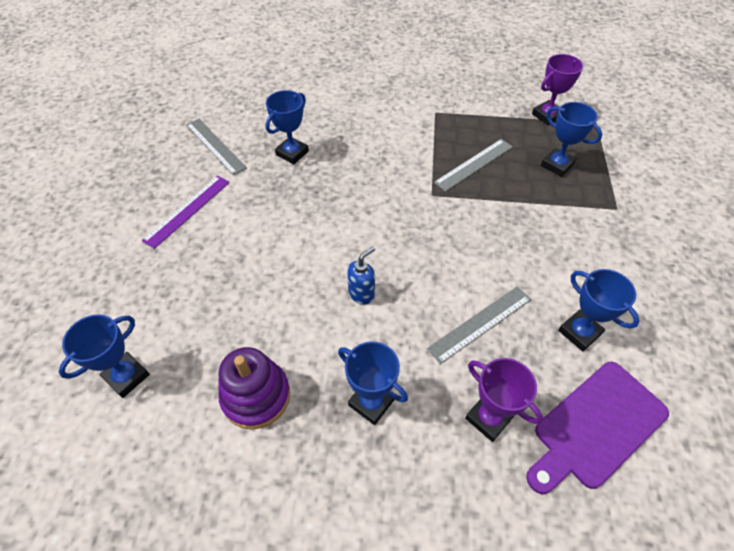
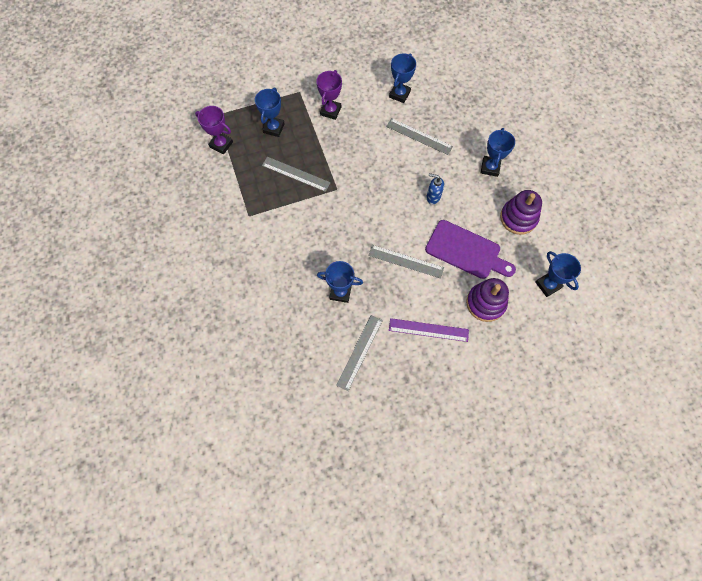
camera: 115 degrees left, 15 degrees up
blue trophy [59,314,150,398] -> blue trophy turned 45 degrees clockwise [535,251,581,297]
purple trophy [465,358,543,442] -> purple trophy moved to [316,70,342,120]
purple cutting board [526,362,669,494] -> purple cutting board moved to [425,220,516,279]
none -> grey ruler [368,245,444,279]
none -> purple stacking toy [466,278,509,322]

